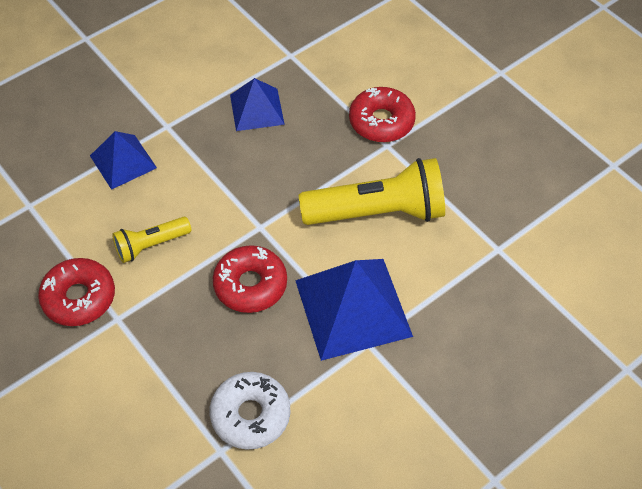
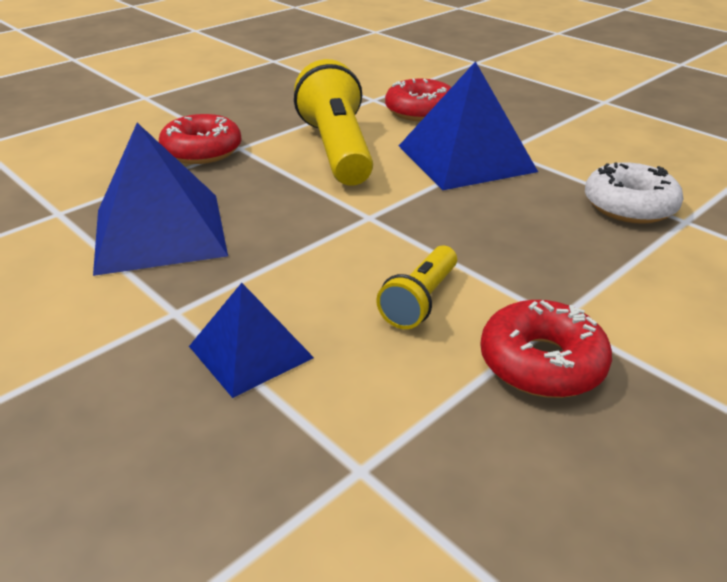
camera: 95 degrees left, 20 degrees down
yellow flashlight [112,217,191,263] -> yellow flashlight turned 60 degrees clockwise [376,246,457,329]
red donut [213,245,287,313] -> red donut moved to [385,78,451,121]
blue pyramid [230,78,285,131] -> blue pyramid [93,123,228,276], size x1.70

